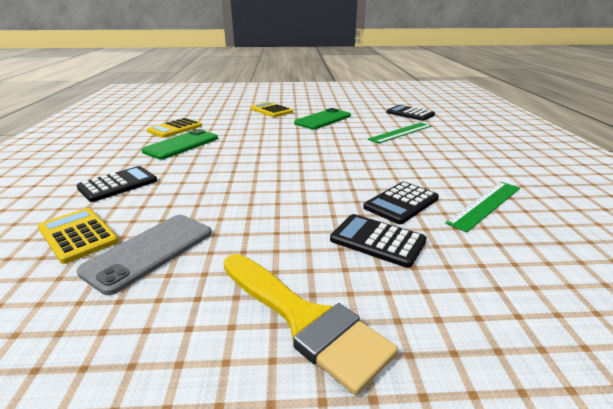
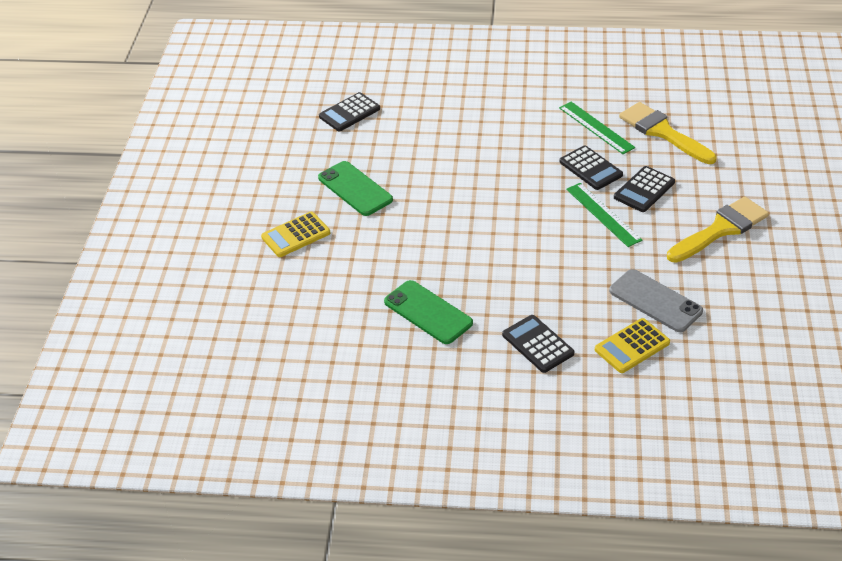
camera: 80 degrees left, 15 degrees up
yellow calculator [147,118,202,138] -> none
green ruler [368,123,432,143] -> green ruler moved to [566,183,642,247]
none -> yellow brush [619,102,717,164]

